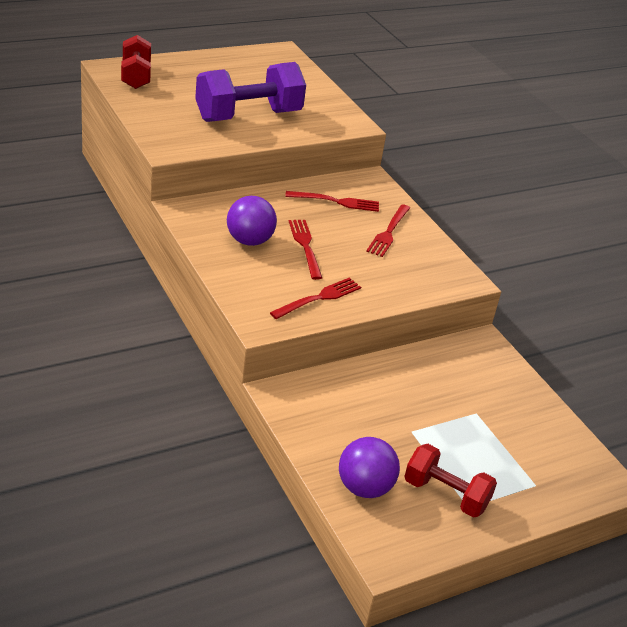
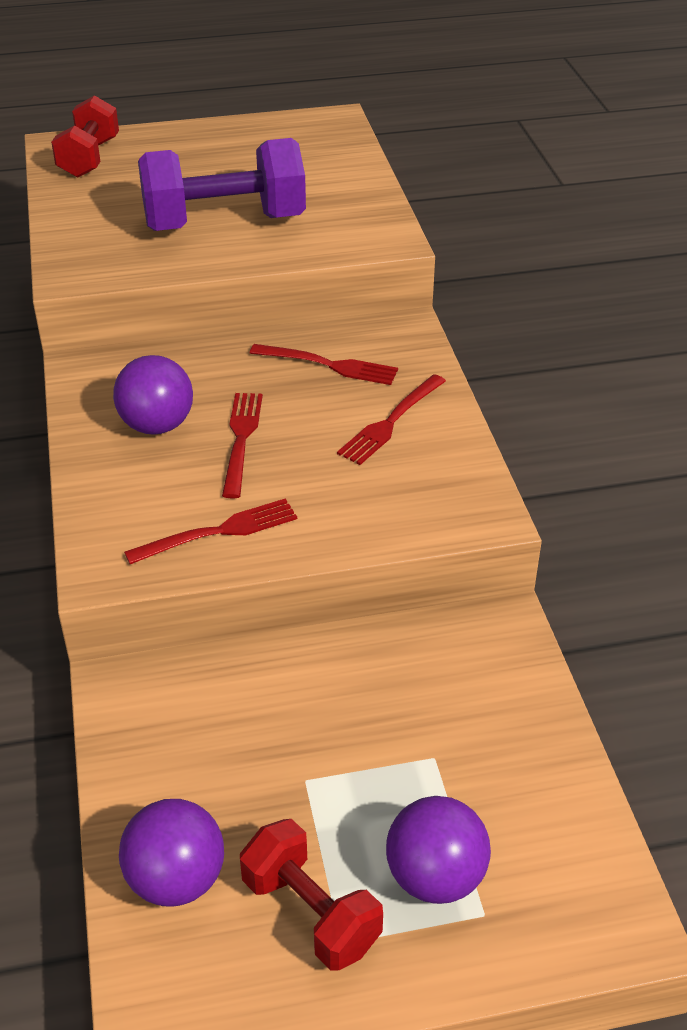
camera: 20 degrees right, 5 degrees up
none -> purple ball [386,796,491,904]

